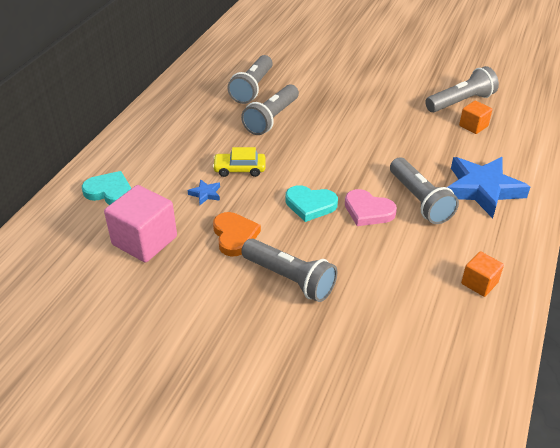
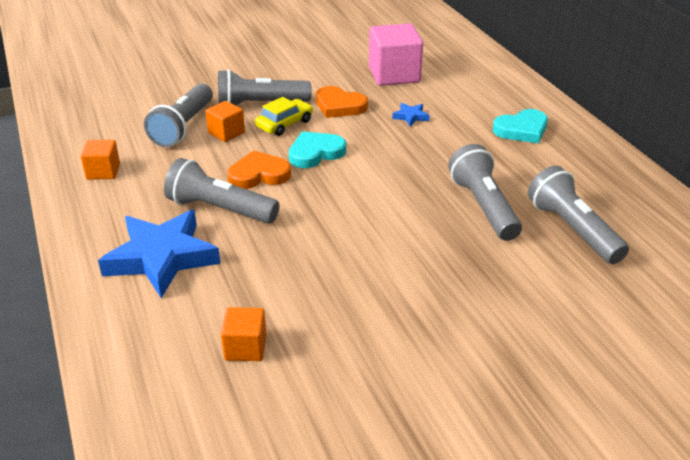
camera: 135 degrees right, 5 degrees down
turquoise heart [82,171,131,205] -> turquoise heart moved to [493,109,548,143]
yellow car [213,147,266,177] -> yellow car moved to [255,97,313,136]
pink heart [345,189,397,226] -> orange heart [227,150,291,189]
grey flashlight [425,66,499,112] -> grey flashlight moved to [144,84,213,147]
none -> orange cube [205,101,245,142]

